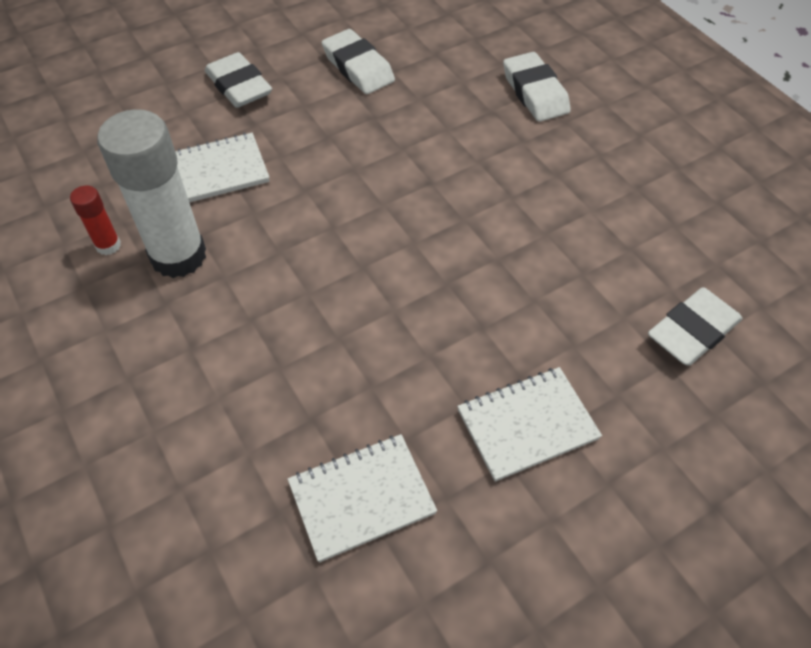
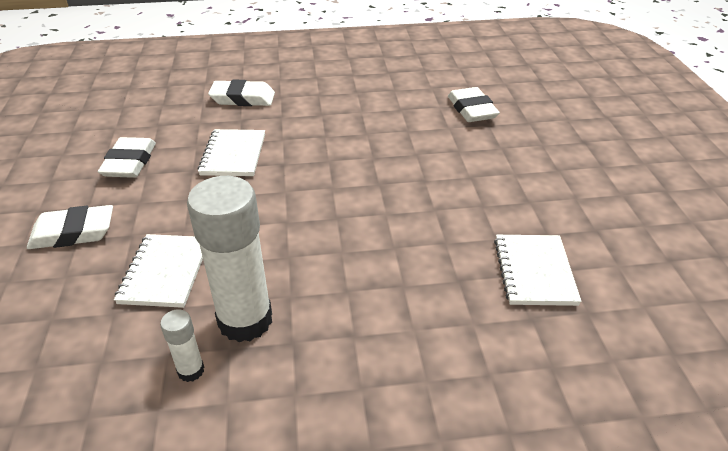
camera: 65 degrees left, 15 degrees down
red glue stick [70,186,121,255] -> white glue stick [160,309,204,382]
white eraser [322,29,395,94] -> white eraser turned 75 degrees counterclockwise [98,137,156,178]
white notebook [457,367,602,482] -> white notebook moved to [198,129,265,176]

